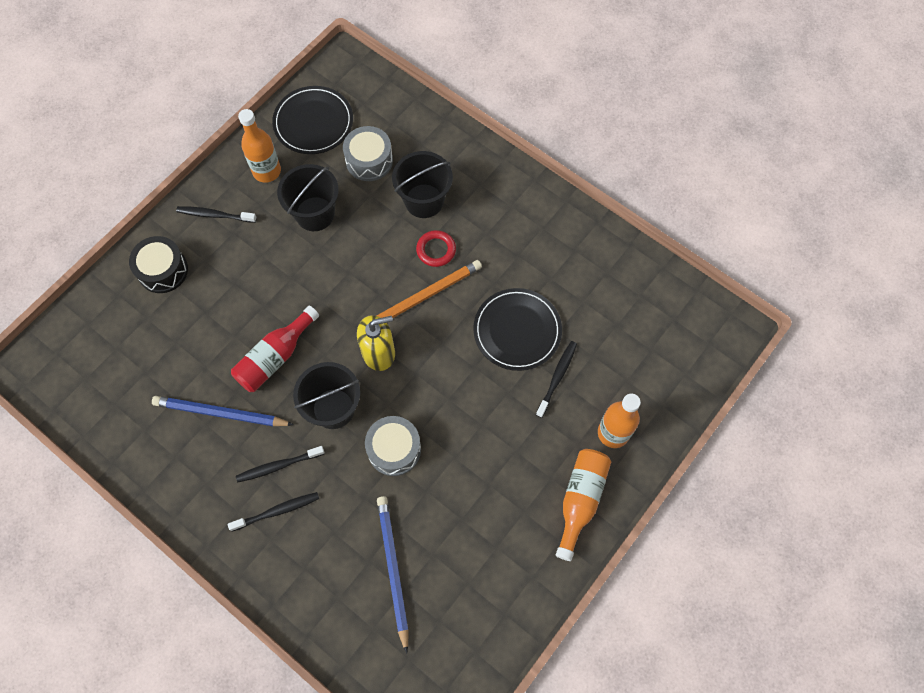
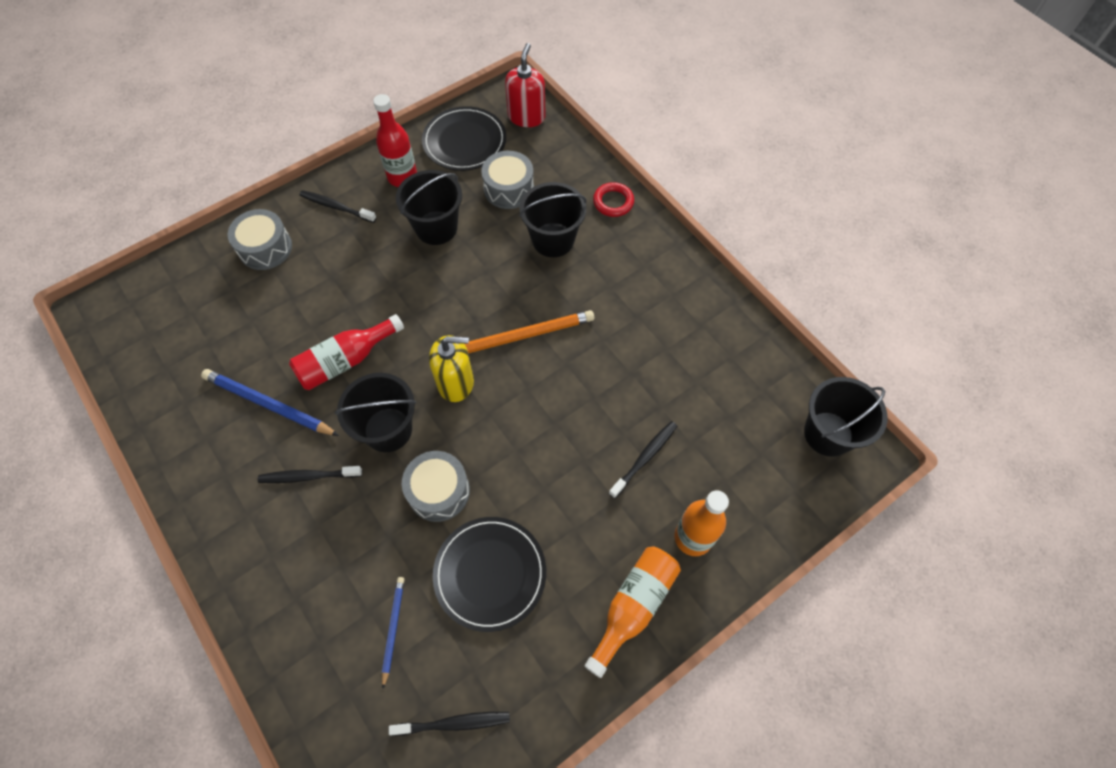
camera: 15 degrees right, 5 degrees down
black drum [129,236,188,293] -> grey drum [227,209,292,270]
black toothbrush [228,492,319,532] -> black toothbrush moved to [389,712,510,736]
orange bottle [238,109,281,183] -> red bottle [373,94,417,187]
blue pencil [377,496,409,654] -> blue pencil [382,577,404,688], size x0.58
red ring [416,230,456,267] -> red ring moved to [593,182,634,217]
black plate [473,288,562,371] -> black plate moved to [433,517,546,632]
none -> red soap dispenser [505,43,546,127]
none -> black bucket [804,377,888,457]

